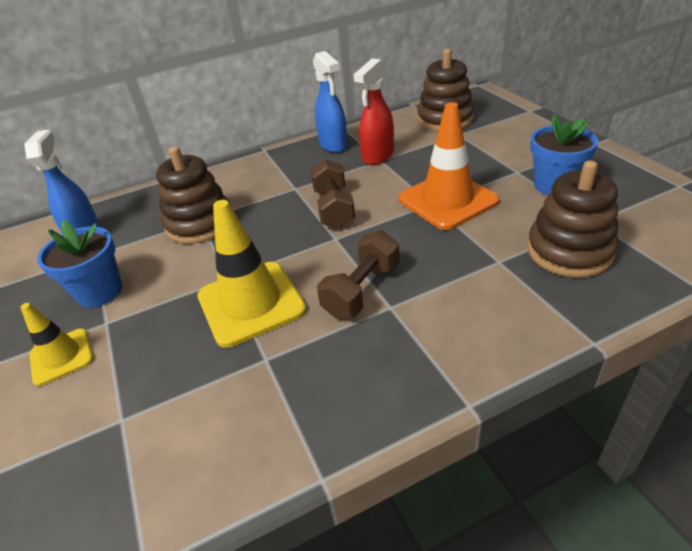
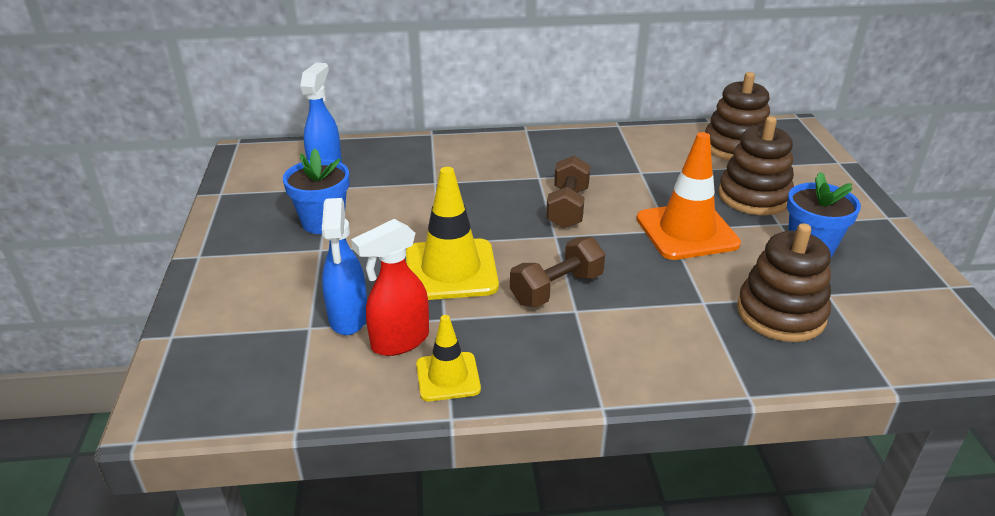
camera: 15 degrees right, 5 degrees down
yellow traffic cone [20,303,93,386] -> yellow traffic cone moved to [416,315,481,401]
brown stacking toy [156,146,230,244] -> brown stacking toy moved to [718,117,794,215]
blue spray bottle [313,51,348,153] -> blue spray bottle moved to [322,198,367,335]
red spray bottle [354,58,394,165] -> red spray bottle moved to [351,219,429,356]

